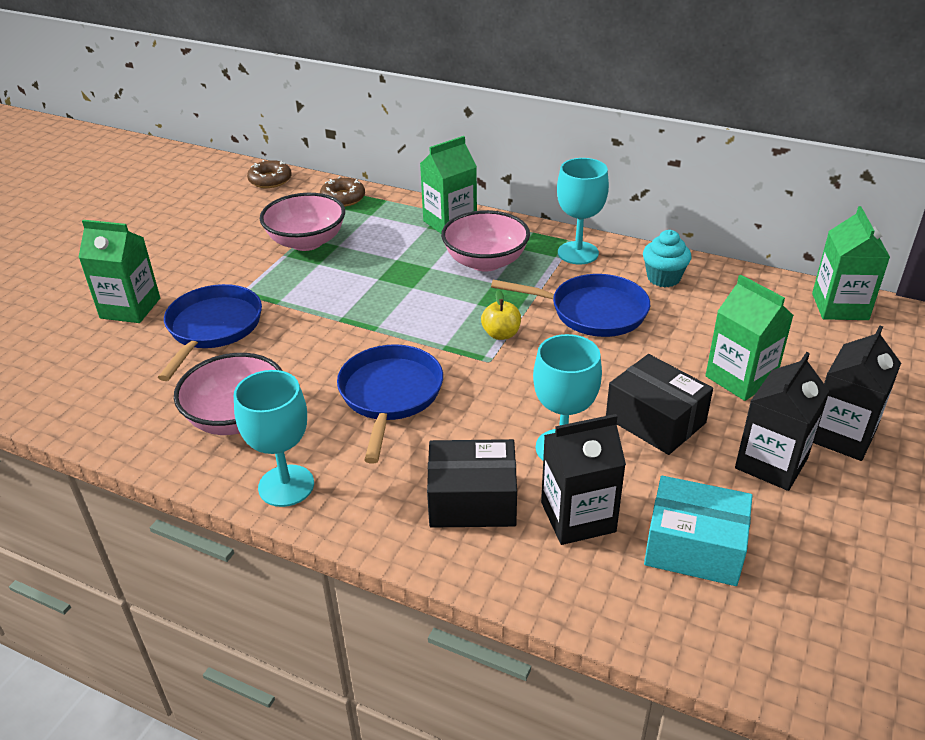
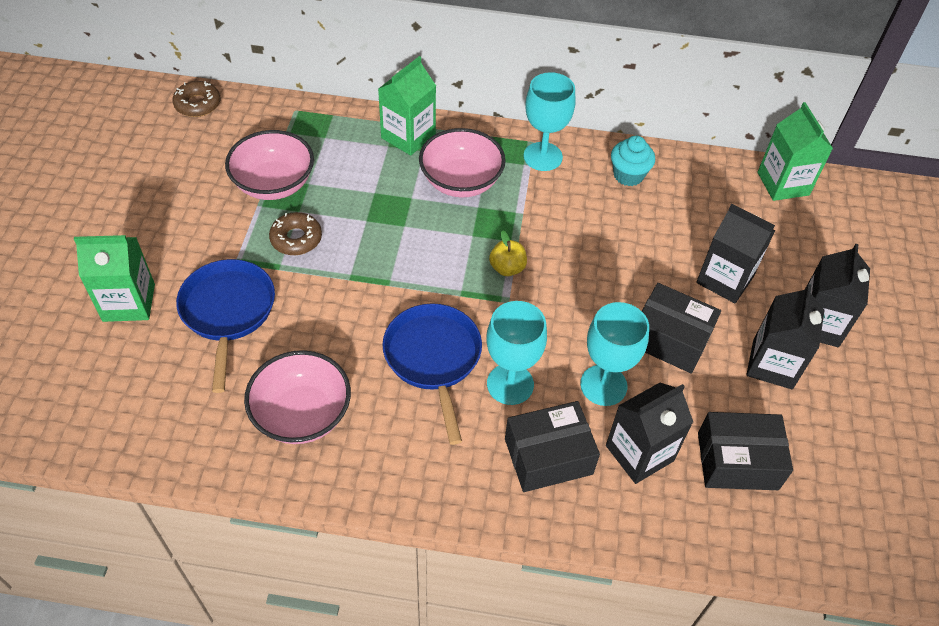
camera: 20 degrees left, 15 degrees up
turquoise goblet [234,370,314,507] -> turquoise goblet moved to [486,301,547,405]
brown donut [320,176,365,207] -> brown donut moved to [269,212,322,255]
blue pan [491,274,650,337] -> none
turquoise box [644,476,753,586] -> black box [698,412,793,490]
green carton [705,275,794,401] -> black carton [696,204,775,303]

